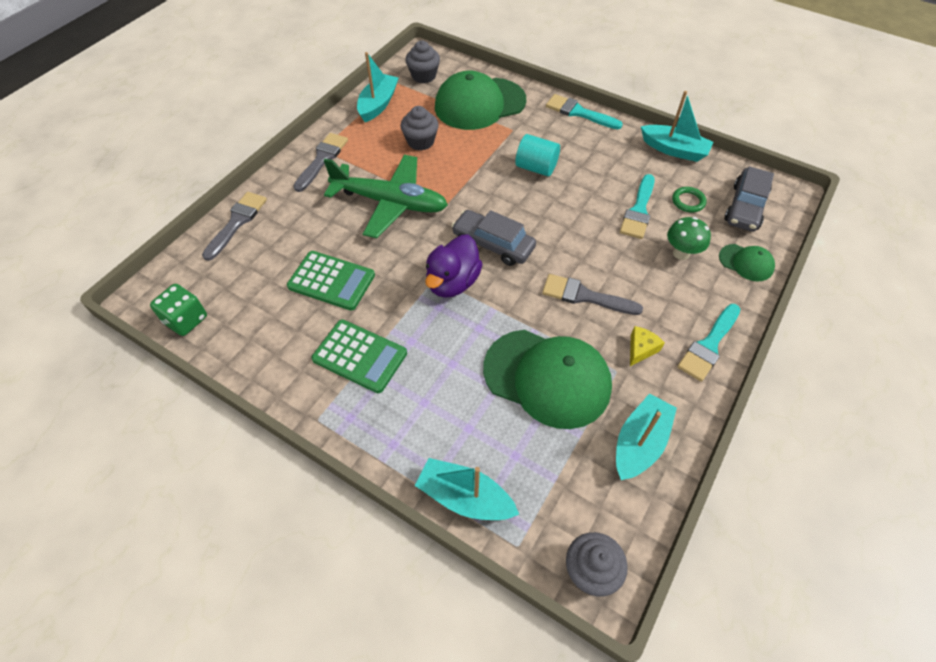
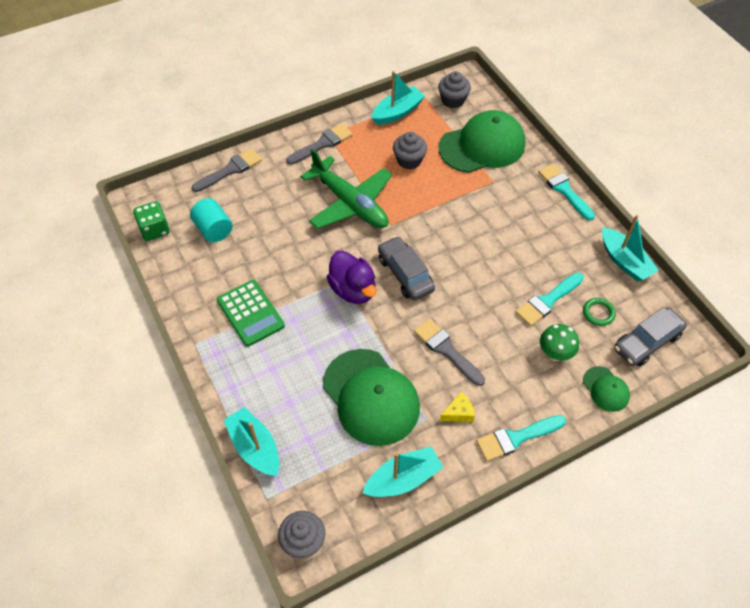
camera: 30 degrees right, 0 degrees up
green calculator [287,251,375,311] -> none
purple duck [425,235,483,298] -> purple duck turned 90 degrees counterclockwise [327,250,376,304]
green cap [435,71,526,130] -> green cap turned 150 degrees clockwise [439,110,525,173]
turquoise cylinder [515,134,560,176] -> turquoise cylinder moved to [190,198,233,242]

